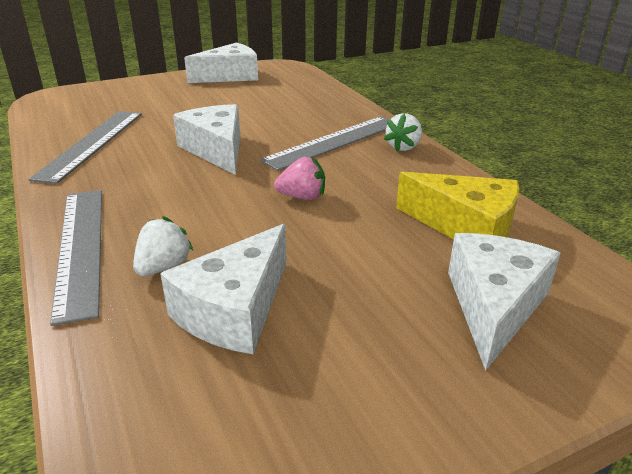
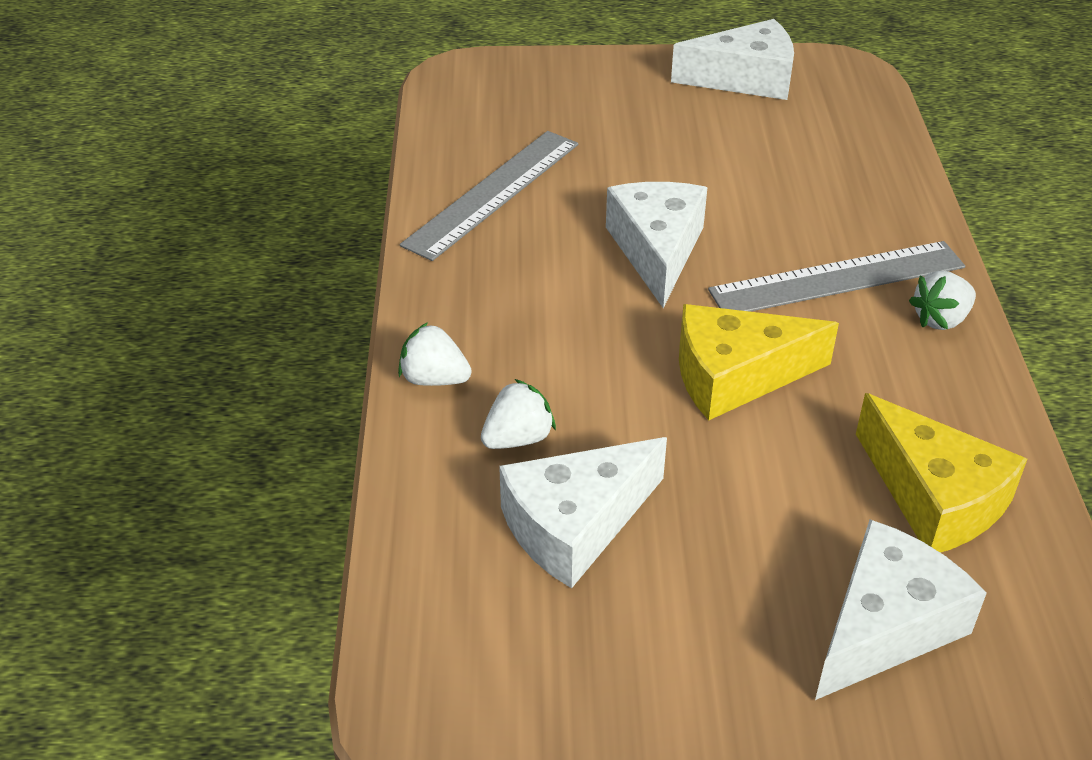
camera: 25 degrees right, 10 degrees up
grey ruler [50,190,102,326] -> white strawberry [398,322,472,386]
pink strawberry [274,157,325,200] -> yellow cheese [679,304,839,420]

